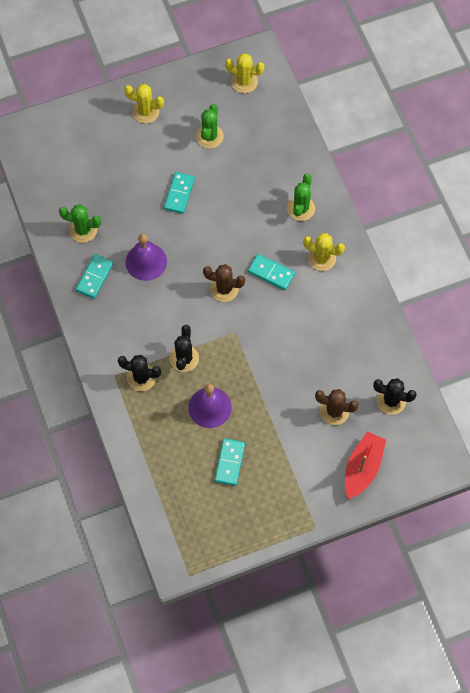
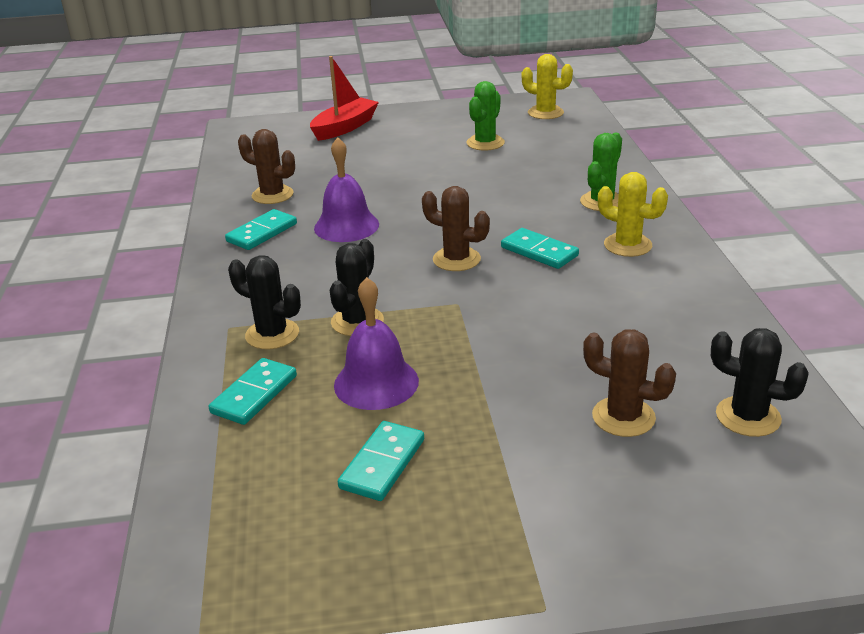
camera: 15 degrees right, 35 degrees down
green cactus [59,204,101,243] -> brown cactus [238,129,295,204]
yellow cactus [124,84,164,123] -> none
turquoise domino [164,172,195,214] -> turquoise domino moved to [209,358,297,425]
red boat [345,432,386,499] -> red boat moved to [310,56,379,141]

